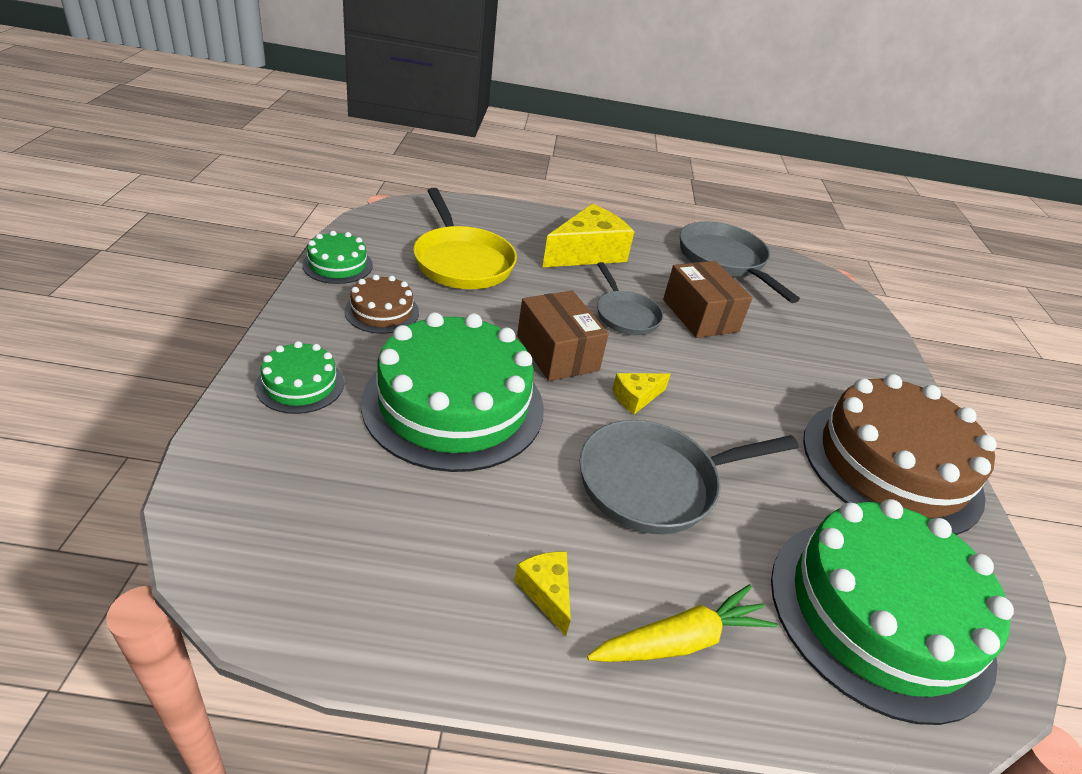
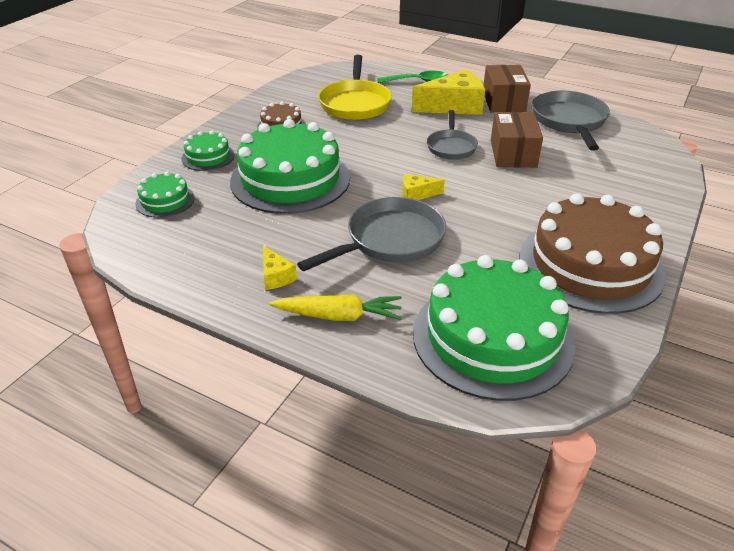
camera: 30 degrees right, 0 degrees up
green cake [302,231,373,284] -> green cake moved to [135,172,195,218]
yellow cheese [514,552,571,636] -> yellow cheese turned 150 degrees clockwise [263,245,297,290]
brown box [517,291,609,381] -> brown box moved to [484,65,531,113]
grey pan [579,420,799,534] -> grey pan turned 135 degrees clockwise [297,197,446,271]
none -> green spoon [377,71,448,83]

